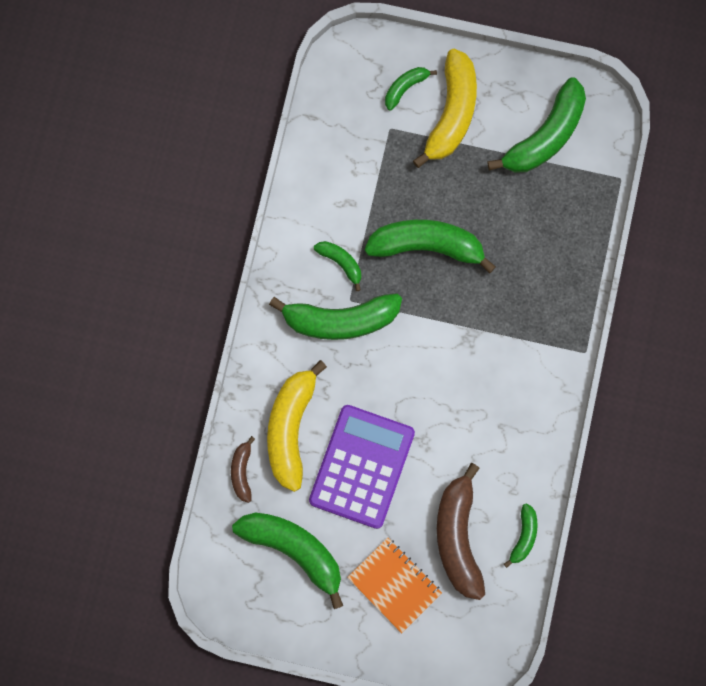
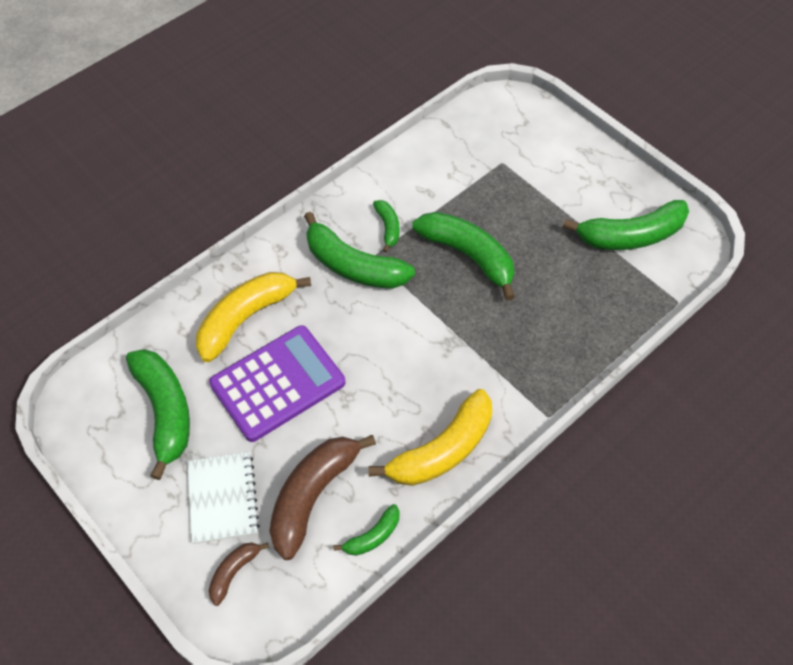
camera: 35 degrees right, 20 degrees down
brown banana [231,436,255,503] -> brown banana moved to [209,542,269,606]
orange notebook [347,537,442,633] -> white notebook [187,452,260,544]
green banana [385,67,437,110] -> none
yellow banana [413,49,477,168] -> yellow banana moved to [368,389,492,486]

